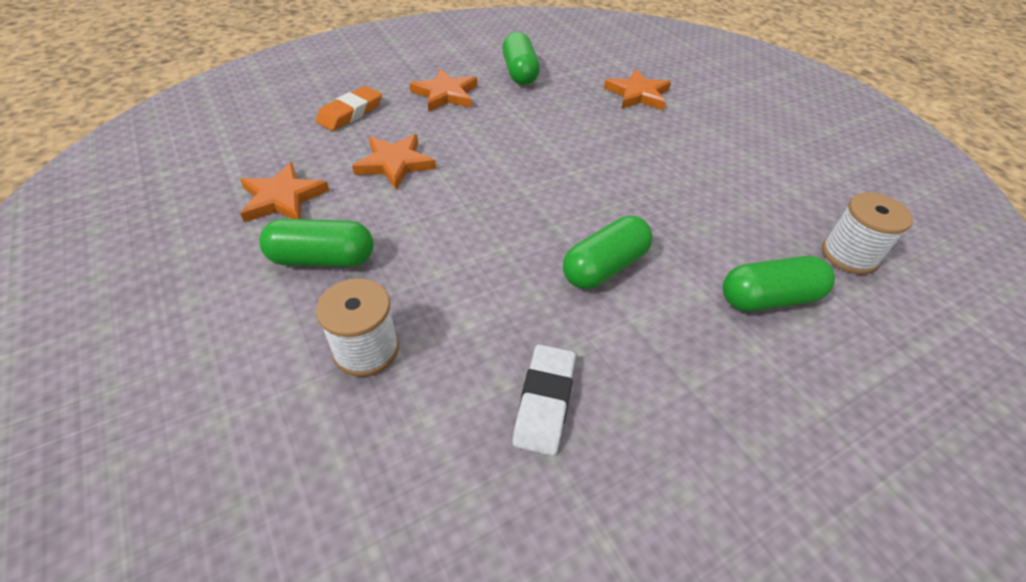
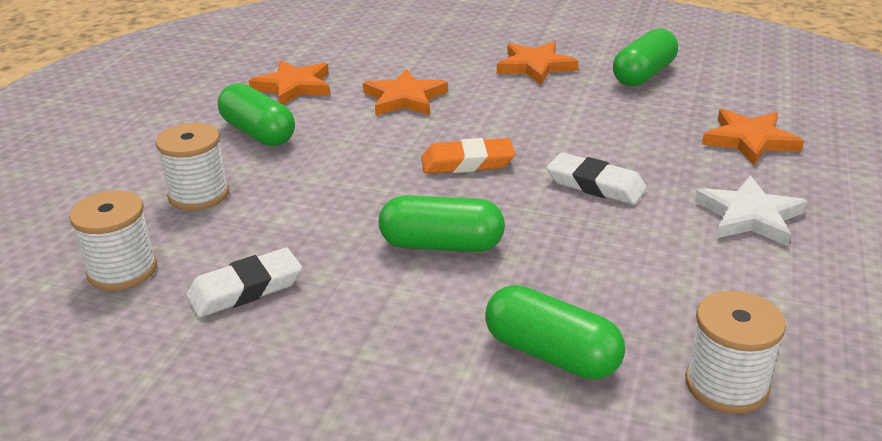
camera: 50 degrees right, 15 degrees down
orange eraser [316,86,382,131] -> orange eraser moved to [421,138,515,174]
none -> white spool [69,190,157,291]
none -> white eraser [547,152,647,205]
none -> white star [695,175,808,246]

